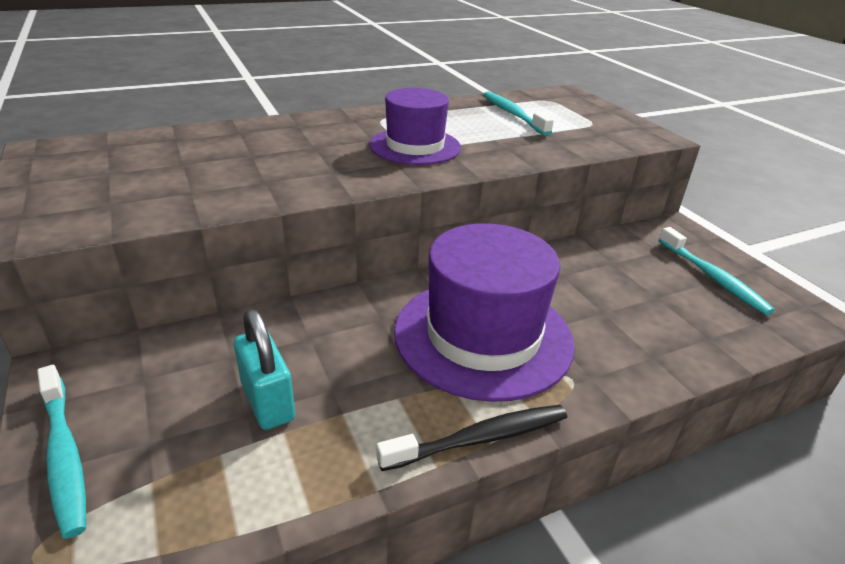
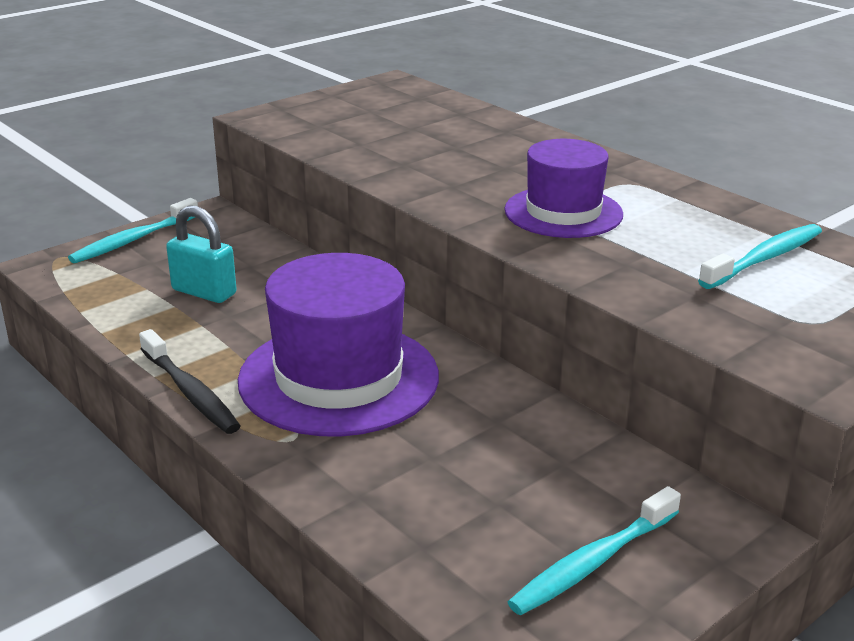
camera: 75 degrees right, 5 degrees down
turquoise padlock [234,309,295,430] -> turquoise padlock turned 75 degrees clockwise [166,205,237,303]

